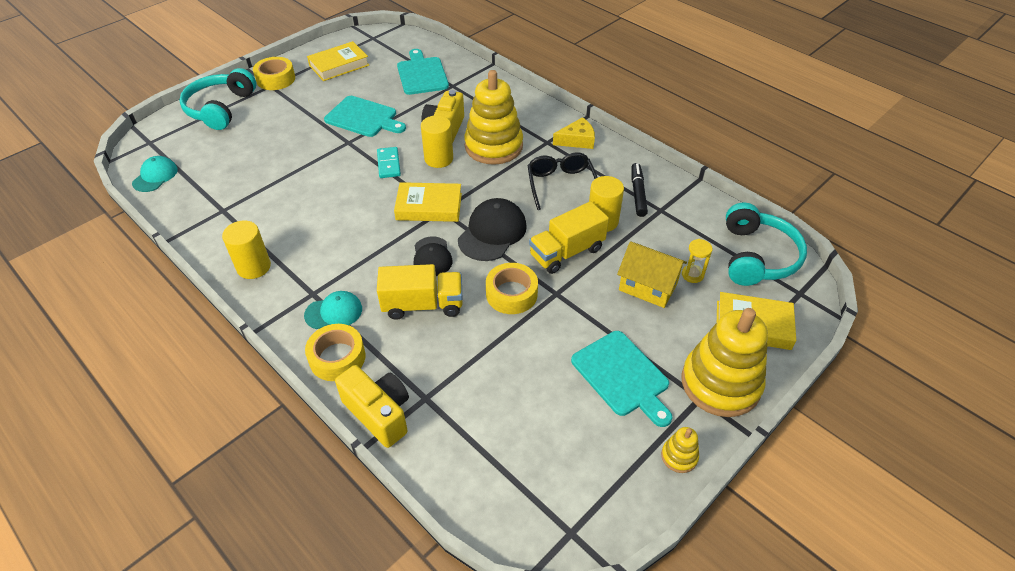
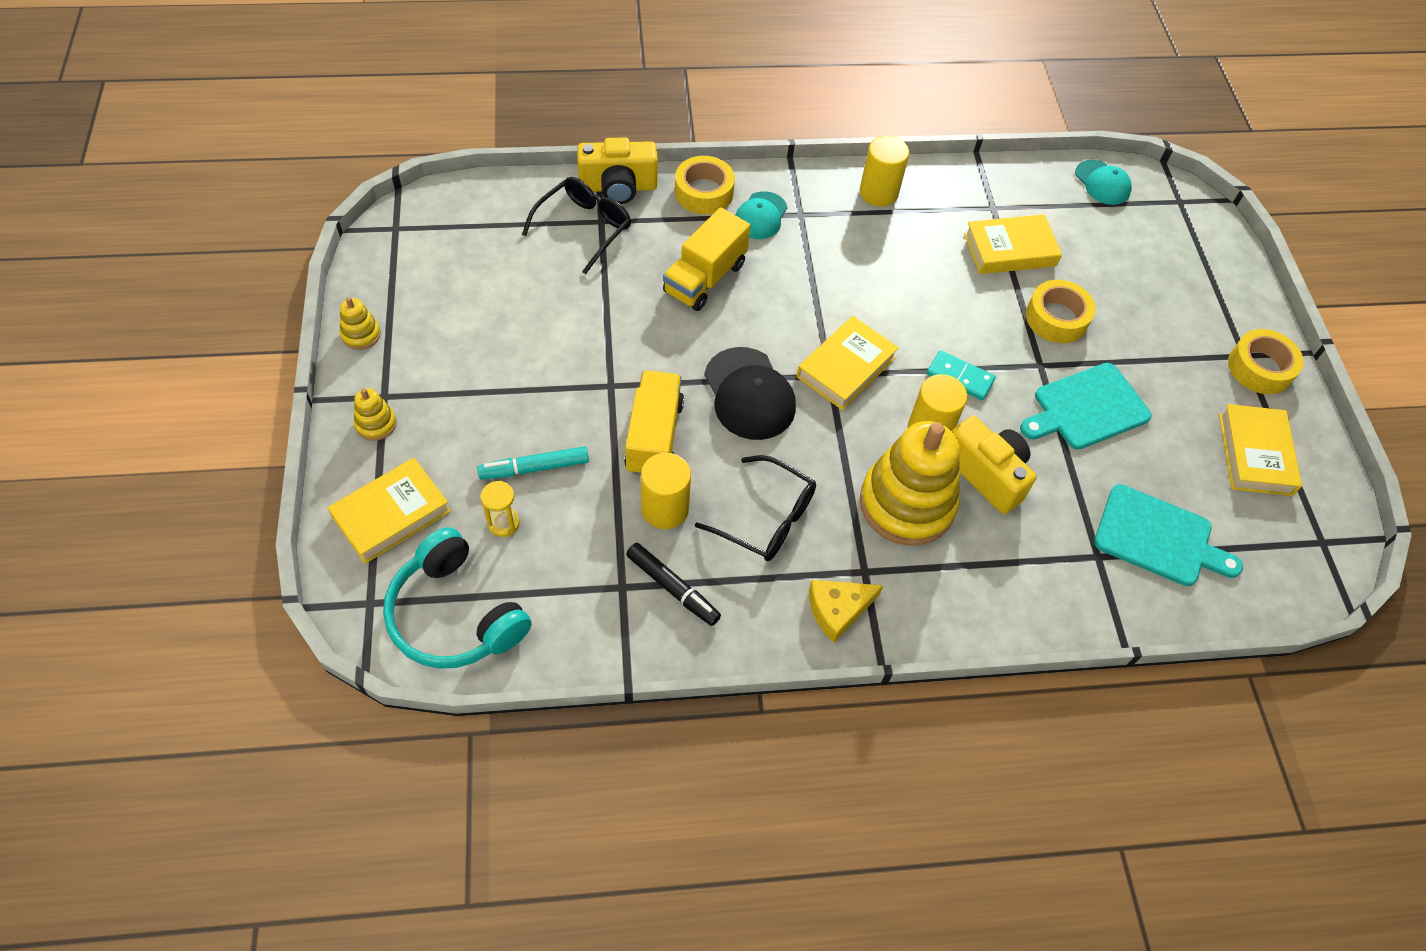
camera: 125 degrees right, 10 degrees up
turquoise headphones [179,68,256,130] -> none
black cap [414,236,452,276] -> none
yellow tape [486,263,538,314] -> yellow tape moved to [1026,280,1095,343]
yellow cheese [553,117,595,149] -> yellow cheese turned 45 degrees clockwise [809,580,884,643]
turquoise cutting board [571,331,673,427] -> none
yellow house [617,241,687,308] -> turquoise marker [477,446,589,480]
yellow stacking toy [682,308,768,417] -> yellow stacking toy [354,388,397,441], size x0.43
none -> black glasses [522,177,631,274]
none -> yellow book [964,214,1062,274]

